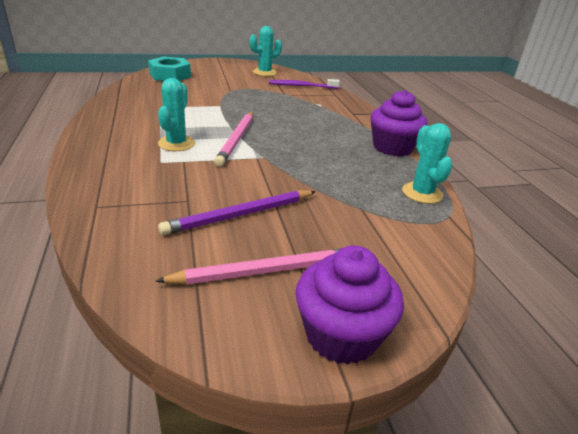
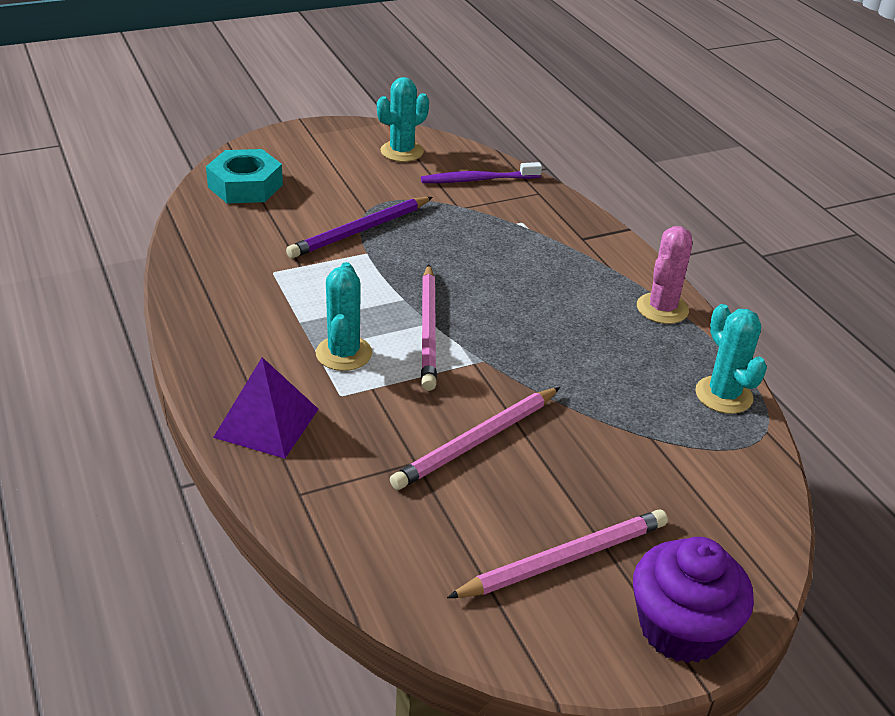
camera: 10 degrees left, 5 degrees up
purple pencil [158,191,316,235] -> purple pencil moved to [286,197,433,258]
purple cupcake [370,90,427,156] -> pink cactus [637,226,692,324]
none -> purple pyramid [213,357,318,459]
none -> pink pencil [390,387,560,490]

